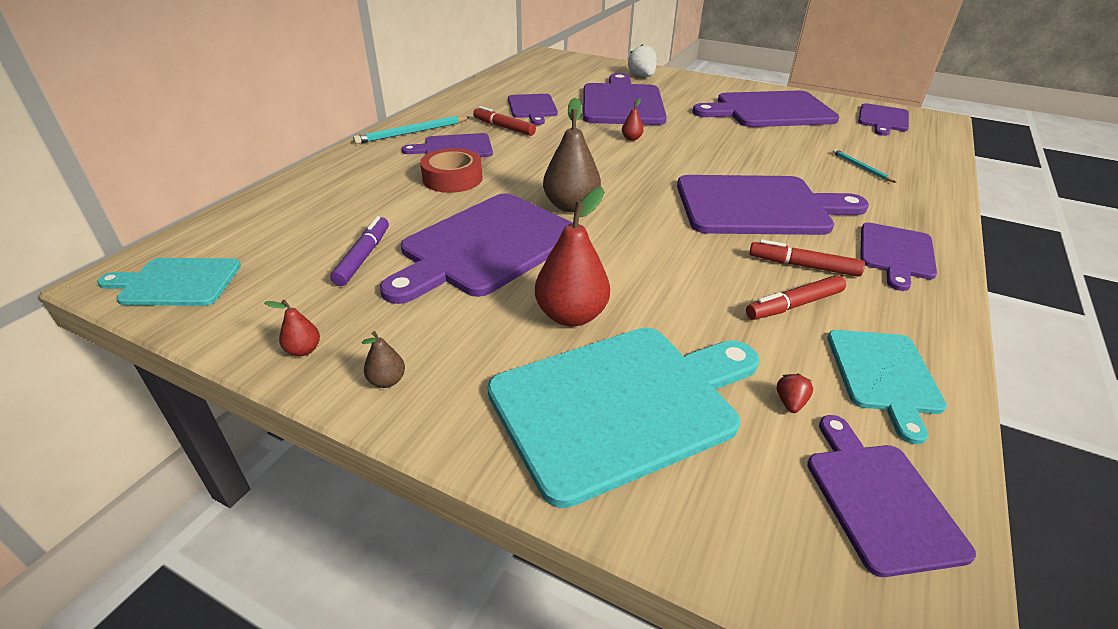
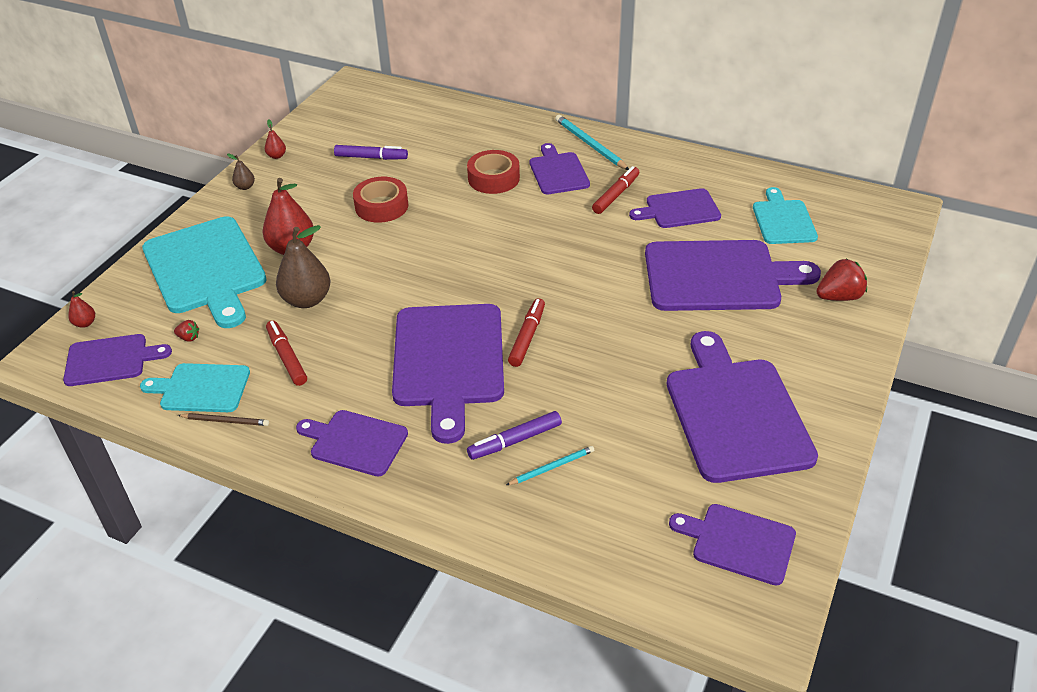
camera: 90 degrees right, 5 degrees up
turquoise cutting board [97,258,241,306] -> turquoise cutting board moved to [753,187,818,244]
purple cutting board [380,193,573,304] -> red tape [353,177,408,223]
brown pear [543,98,601,212] -> brown pear moved to [276,225,330,308]
red pear [622,98,644,141] -> red pear moved to [68,291,95,328]
white strawberry [628,44,657,77] -> red strawberry [816,259,867,301]
red marker [749,239,865,277] -> red marker moved to [508,298,545,367]
none -> brown pencil [178,413,269,426]
none -> purple marker [467,411,562,460]

